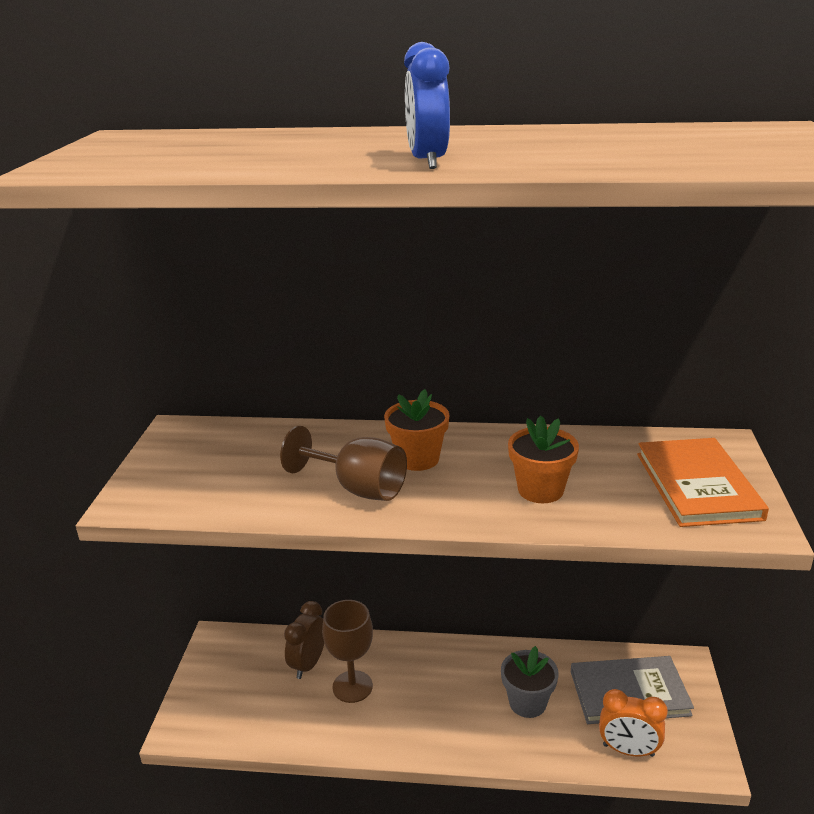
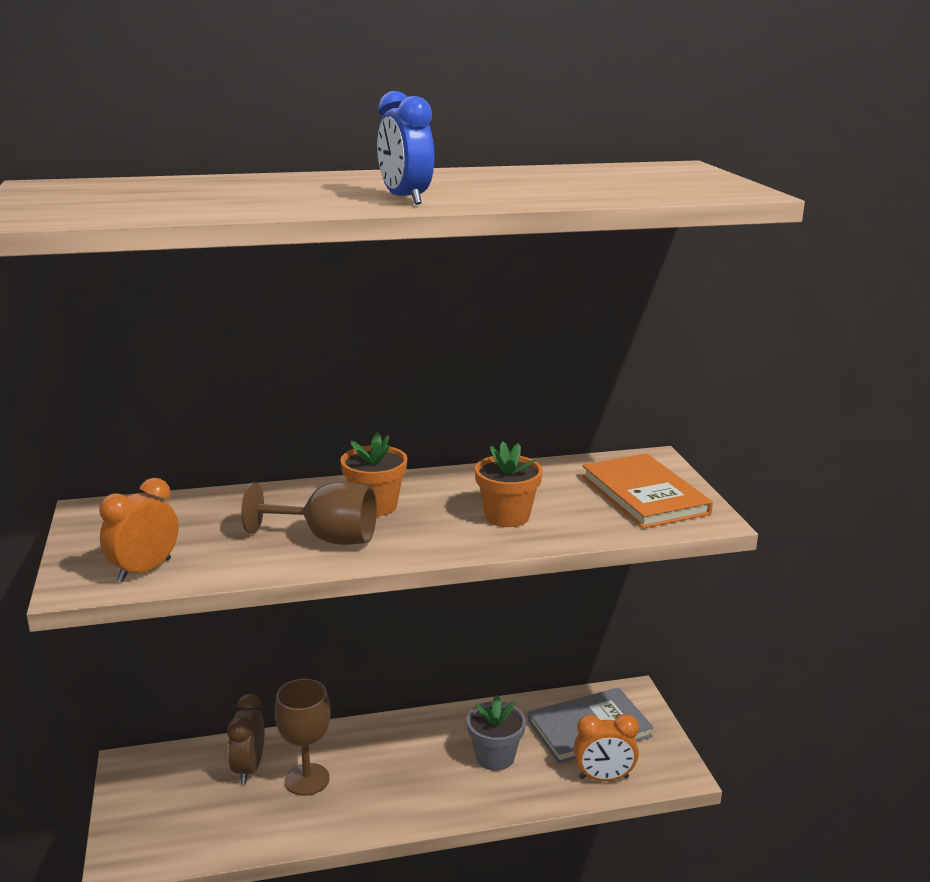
camera: 20 degrees left, 5 degrees down
none -> orange clock [99,478,179,582]

